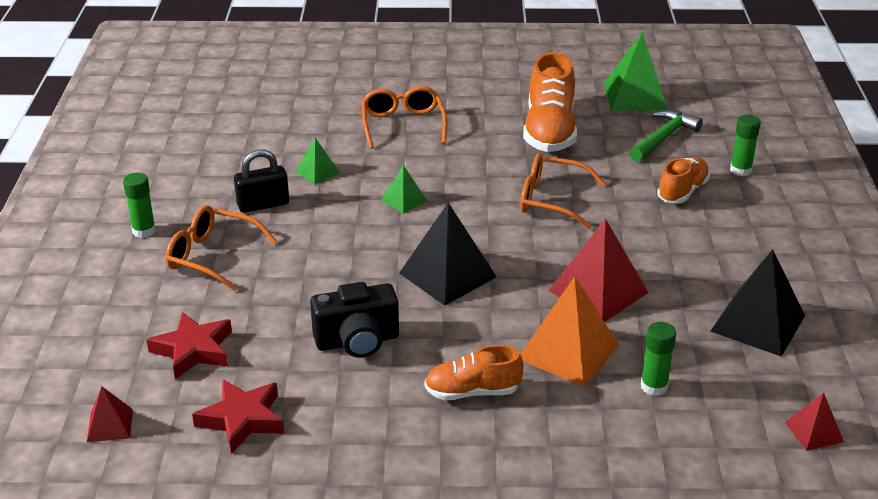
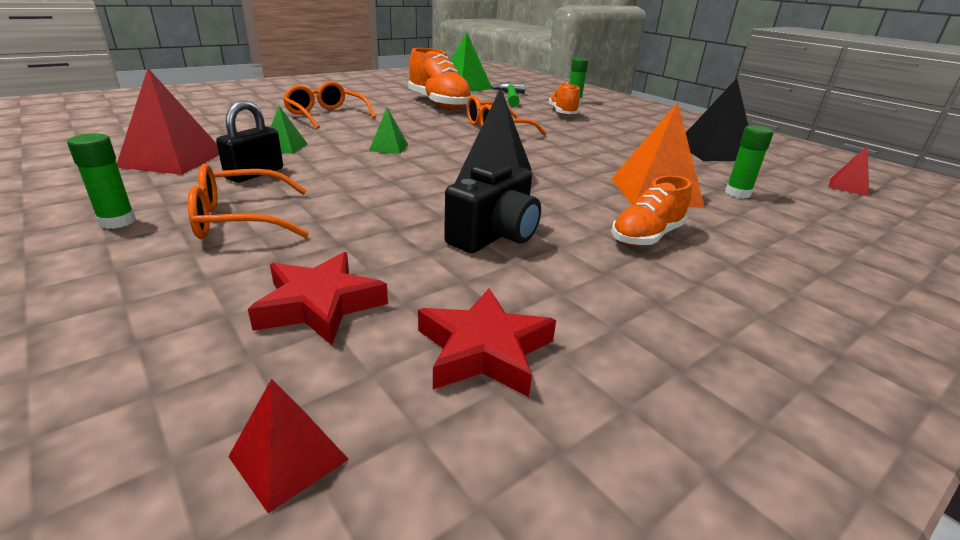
camera: 40 degrees left, 5 degrees down
red pyramid [549,218,648,322] -> red pyramid moved to [117,68,219,175]

